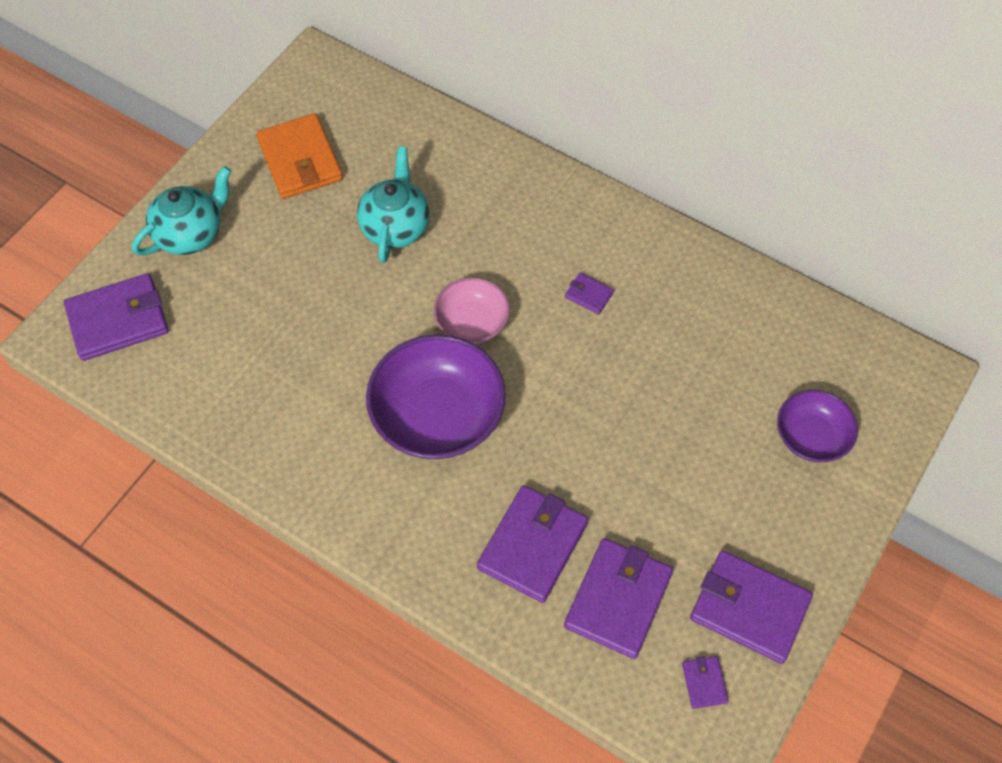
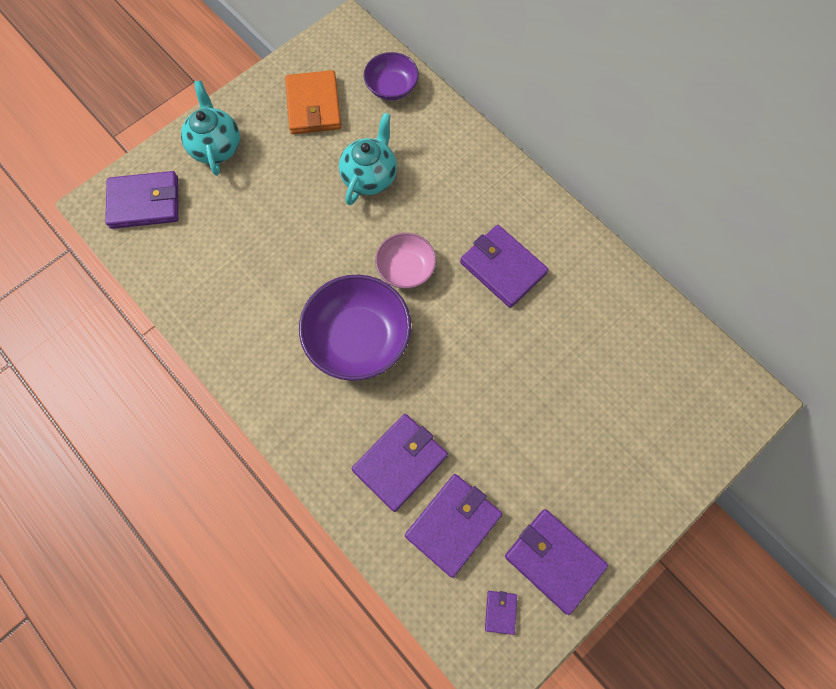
camera: 15 degrees right, 10 degrees up
turquoise teapot [132,166,232,255] -> turquoise teapot turned 75 degrees counterclockwise [181,81,240,176]
purple wallet [565,273,614,314] -> purple wallet [460,225,549,308], size x2.20
purple bowl [777,390,858,462] -> purple bowl moved to [363,52,419,100]

